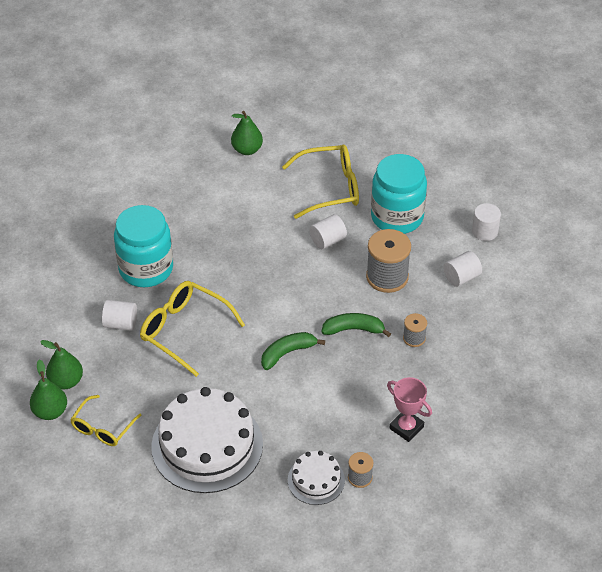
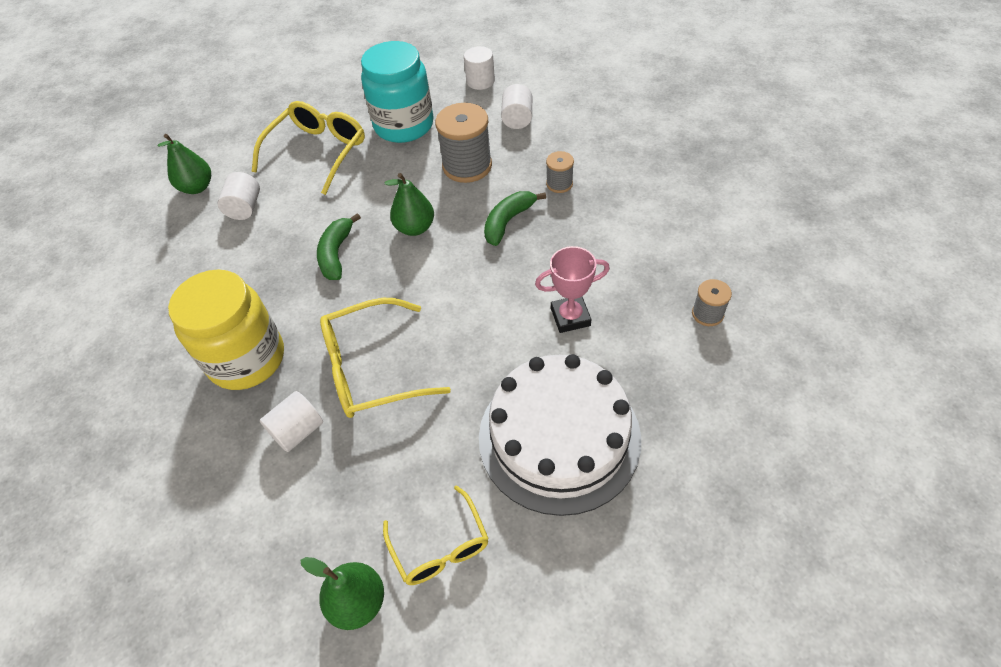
camera: 50 degrees left, 5 degrees up
green pear [40,340,83,389] -> green pear moved to [385,173,434,236]
turquoise jar [114,205,173,287] -> yellow jar [168,269,284,390]
green banana [261,332,325,370] -> green banana moved to [317,213,361,280]
white cake [288,451,345,505] -> none
white cylinder [309,214,347,249] -> white cylinder moved to [218,172,260,220]
pink trophy [387,377,432,442] -> pink trophy moved to [535,246,610,333]

